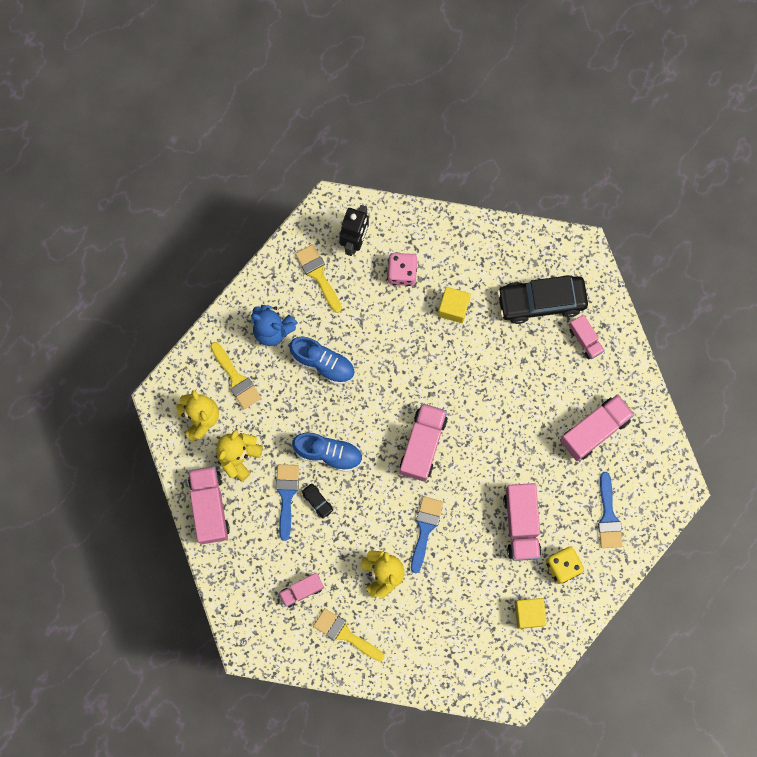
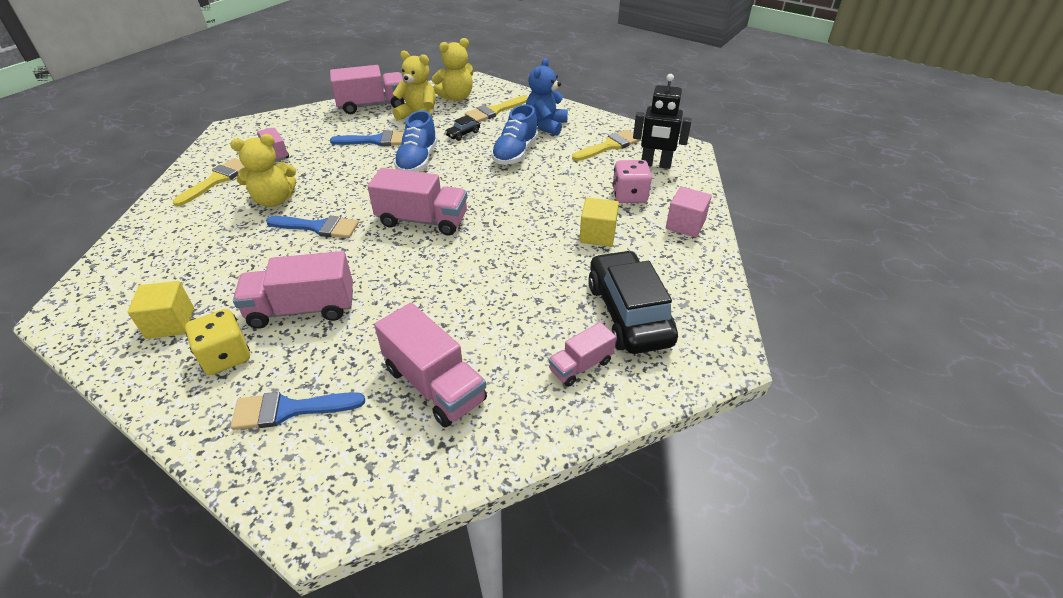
camera: 85 degrees right, 35 degrees down
black car [302,484,333,519] -> black car moved to [445,115,480,141]
none -> pink cube [666,187,712,237]

